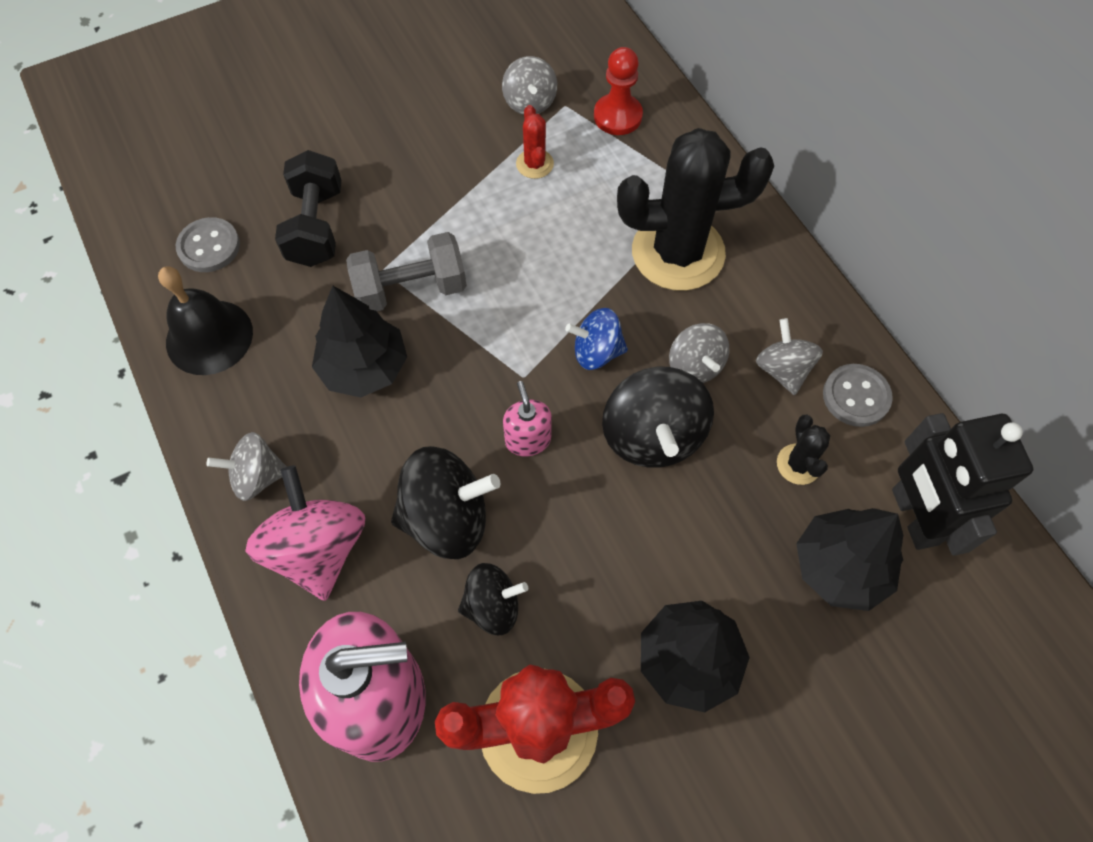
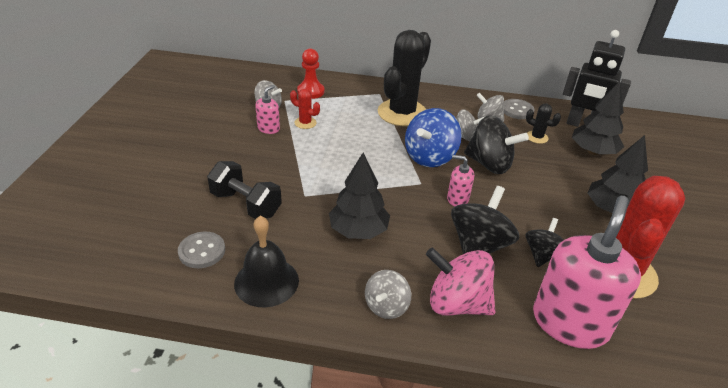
camera: 55 degrees left, 25 degrees down
grey dumbbell [346,232,467,311] -> none
blue spinning top [565,308,628,370] -> blue spinning top [405,108,462,167], size x1.63
none -> pink soap dispenser [255,85,280,134]

